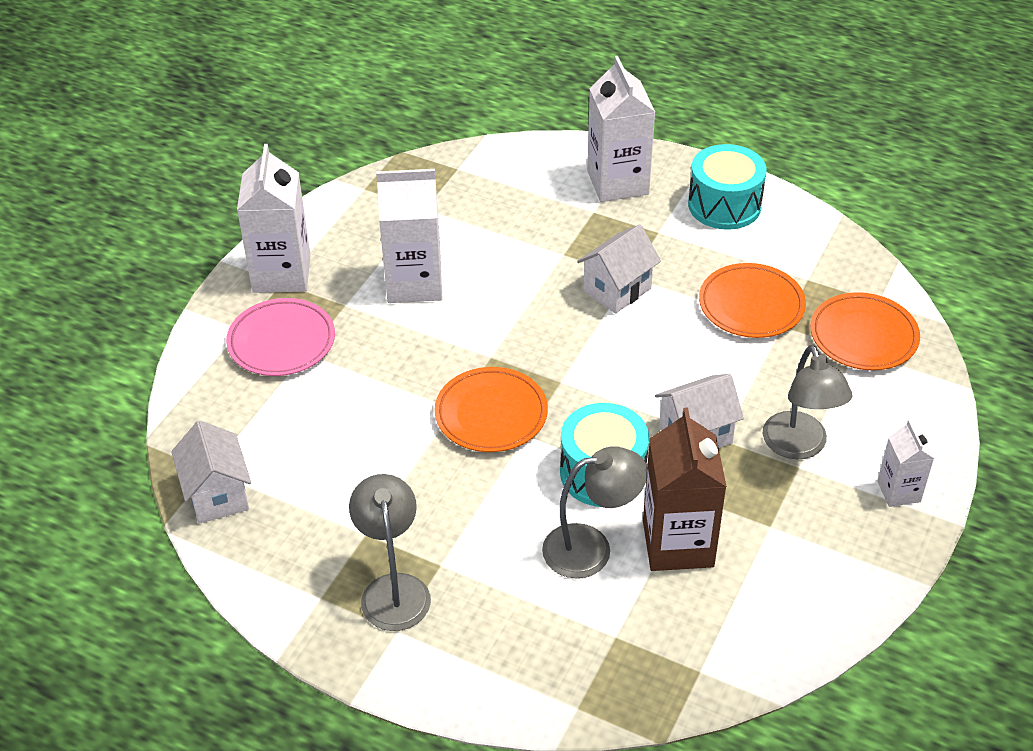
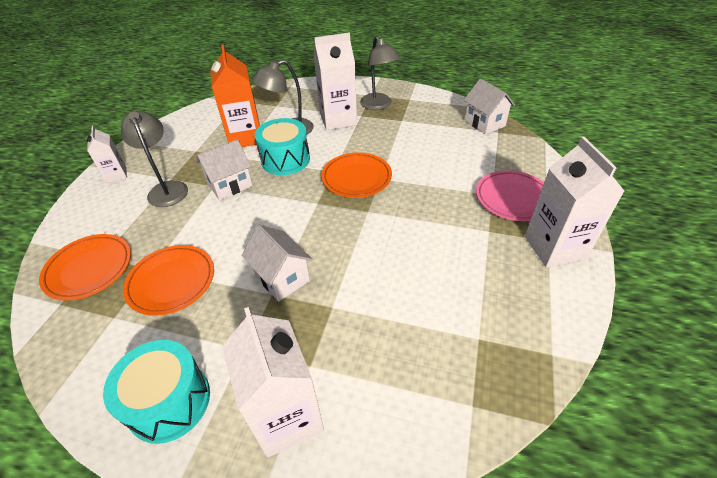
camera: 170 degrees right, 0 degrees up
white carton [376,169,443,303] -> white carton moved to [314,32,357,130]
white house [577,224,661,314] -> white house turned 75 degrees counterclockwise [242,225,312,302]
brown carton [643,408,727,571] -> orange carton [210,44,260,147]

